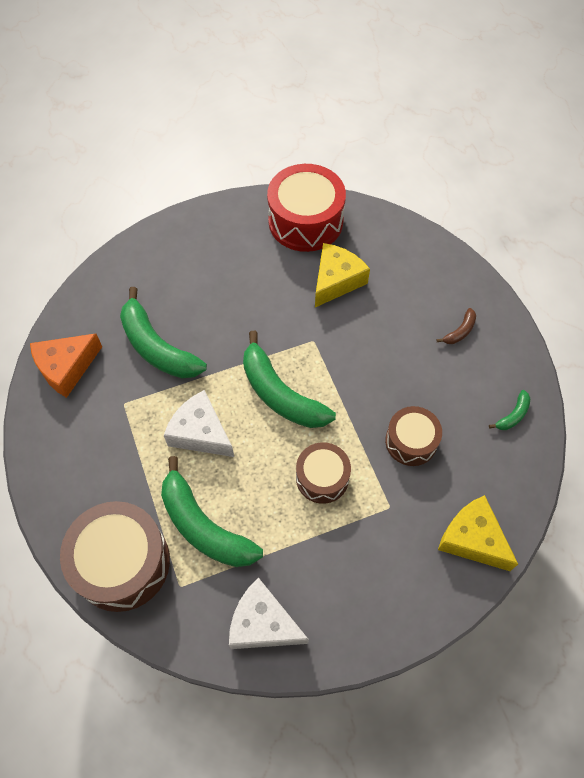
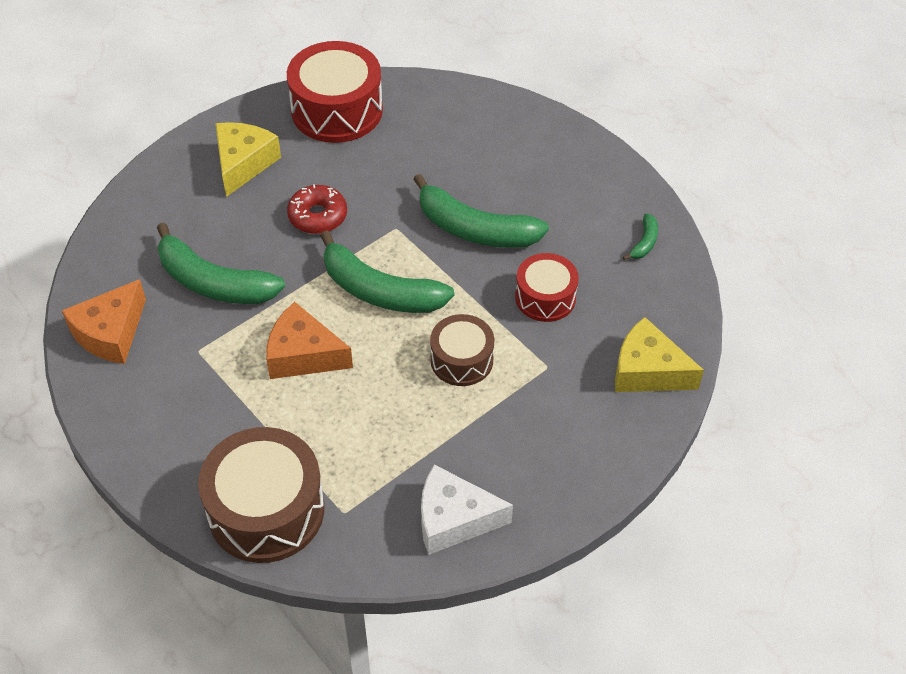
camera: 20 degrees left, 10 degrees down
green banana [161,456,263,567] -> green banana moved to [413,174,549,248]
white cheese [164,390,234,457] -> orange cheese [266,302,353,379]
yellow cheese [315,243,370,307] -> yellow cheese moved to [215,122,281,197]
brown drum [385,406,442,466] -> red drum [515,253,579,322]
brown banana [436,308,476,344] -> none
none -> red donut [287,184,347,234]

